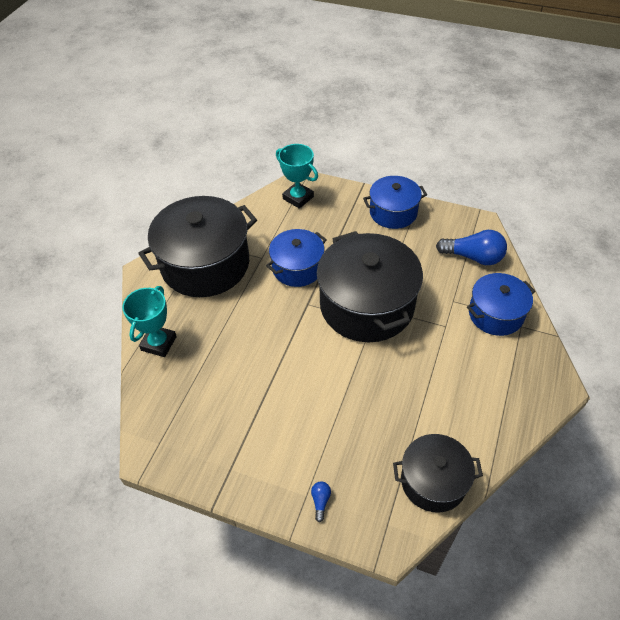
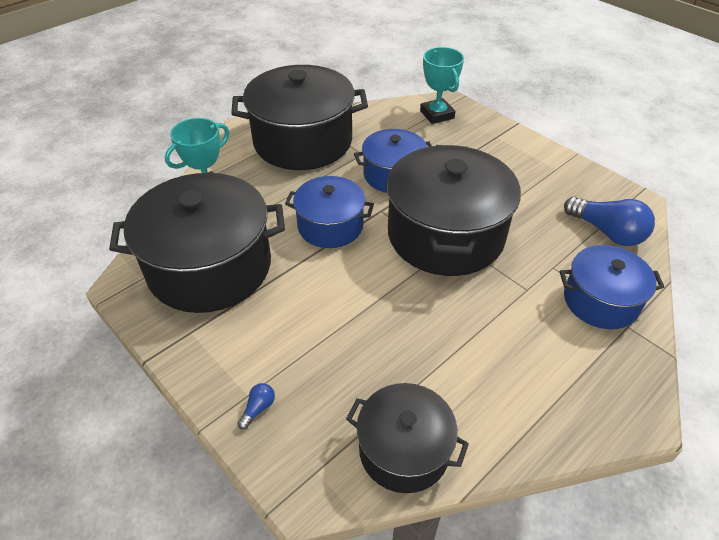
camera: 25 degrees right, 5 degrees down
blue pot [363,176,427,229] -> blue pot moved to [285,176,374,248]
none -> black pot [109,173,285,313]

